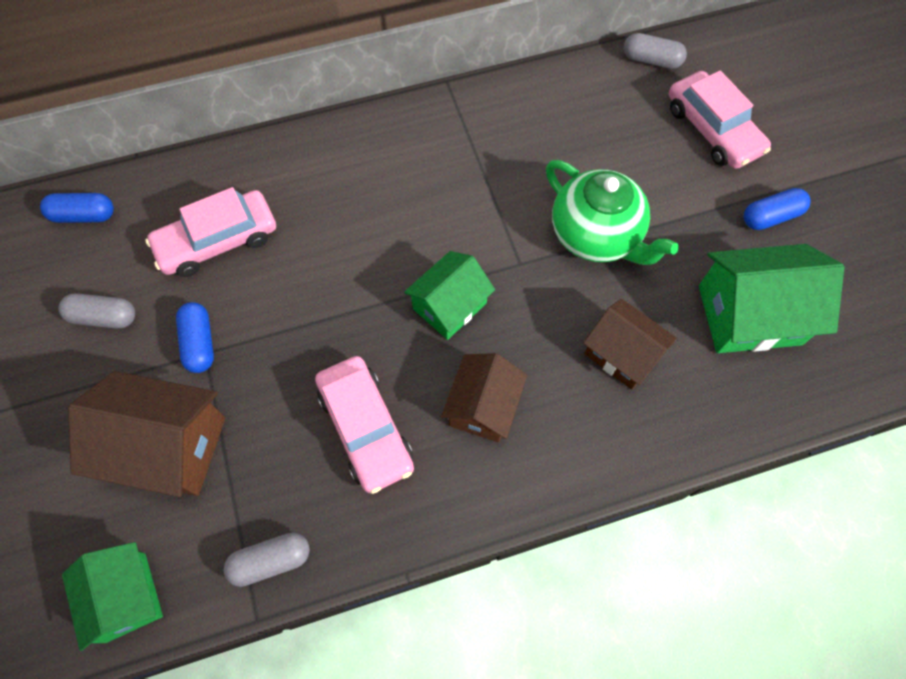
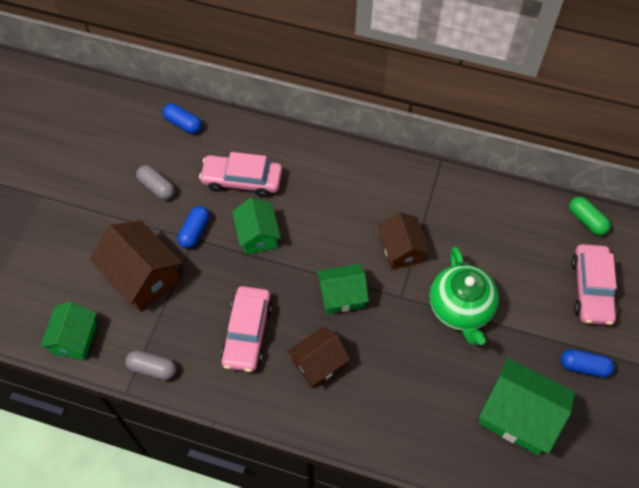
camera: 35 degrees right, 5 degrees down
brown house [584,299,677,390] -> brown house moved to [378,212,430,270]
grey capsule [623,33,687,69] -> green capsule [569,197,610,235]
none -> green house [232,198,281,255]

